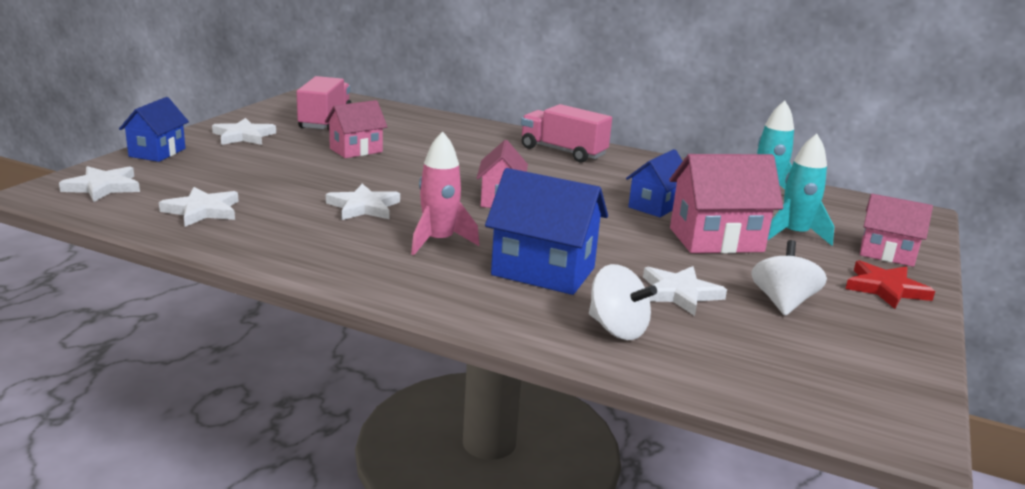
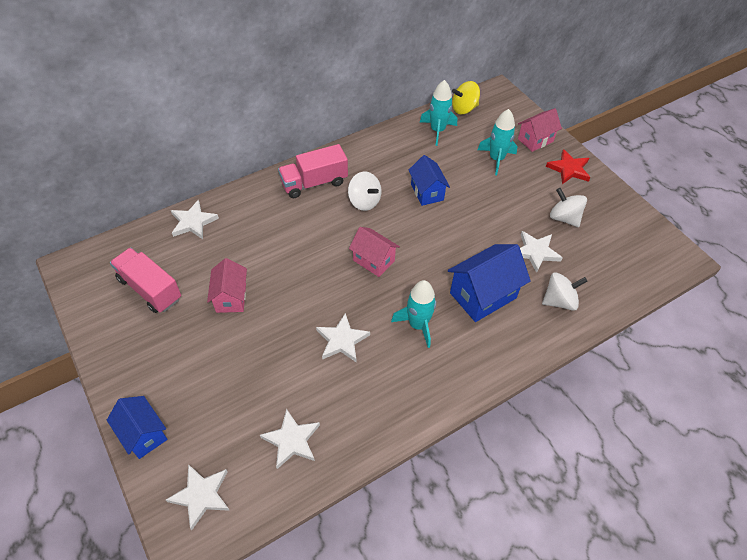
camera: 55 degrees left, 30 degrees up
white star [212,118,276,145] -> white star moved to [171,200,219,239]
pink rocket [411,131,479,255] -> turquoise rocket [391,280,436,348]
pink house [669,154,783,254] -> none
none -> white spinning top [348,171,382,211]
none -> yellow spinning top [452,81,480,114]

